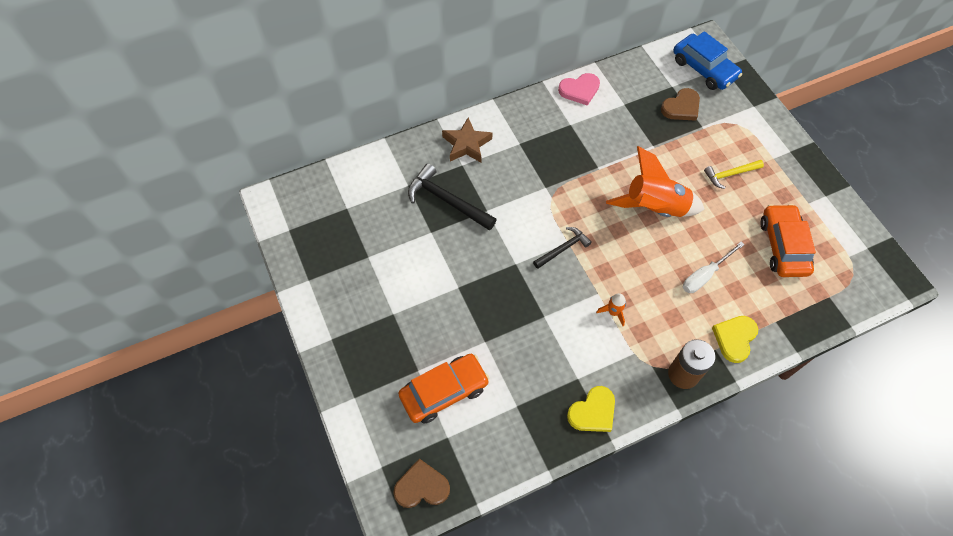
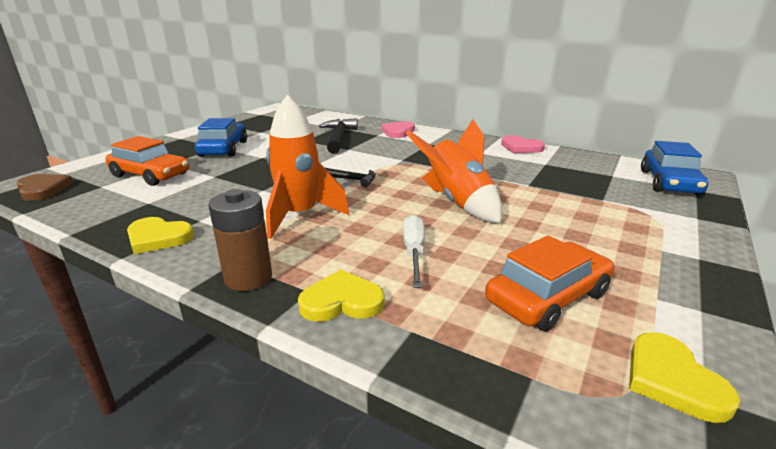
camera: 55 degrees right, 35 degrees down
brown star [442,117,492,162] -> pink heart [382,121,415,138]
orange rocket [596,293,626,326] -> orange rocket [266,95,349,239], size x2.33
brown heart [661,88,700,121] -> none
white screwdriver [683,242,745,293] -> white screwdriver turned 75 degrees clockwise [403,215,425,288]
yellow hammer [704,160,764,189] -> none
none -> blue car [195,118,247,157]
none -> yellow heart [629,332,740,423]

